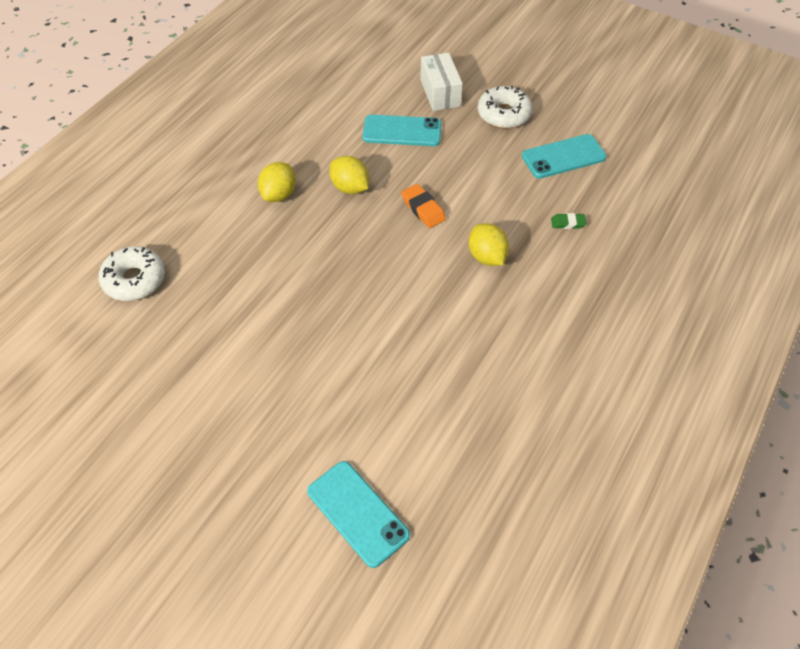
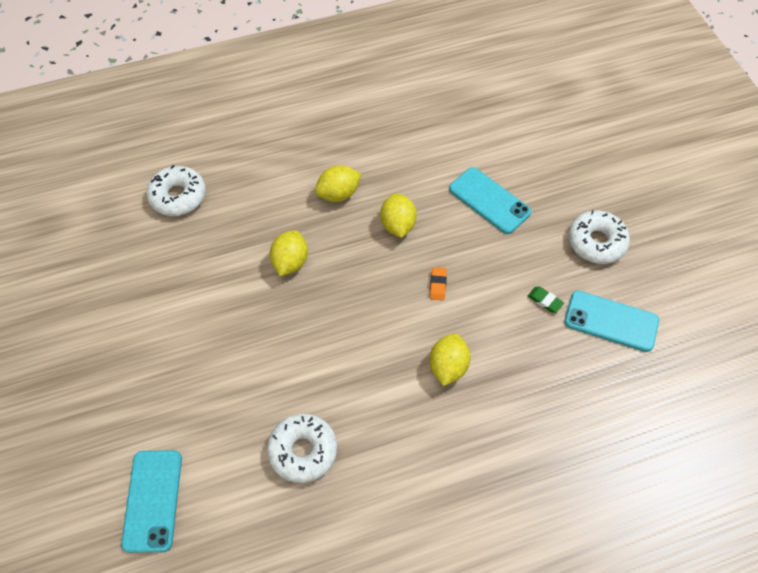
camera: 40 degrees right, 5 degrees up
orange eraser [401,184,446,228] -> orange eraser [430,267,447,300], size x0.66
white box [420,53,463,111] -> none
green eraser [551,213,587,229] -> green eraser moved to [528,287,564,313]
none -> white donut [267,414,337,483]
none -> yellow lemon [270,230,308,276]

